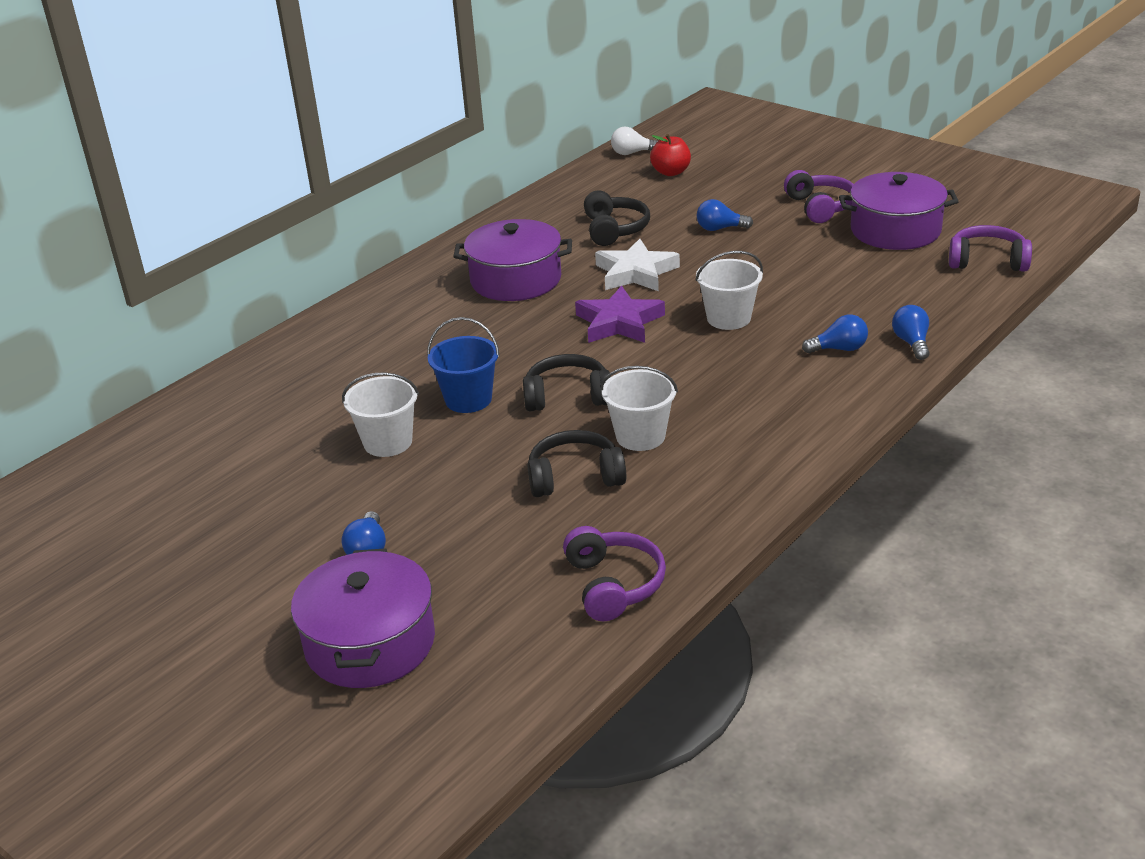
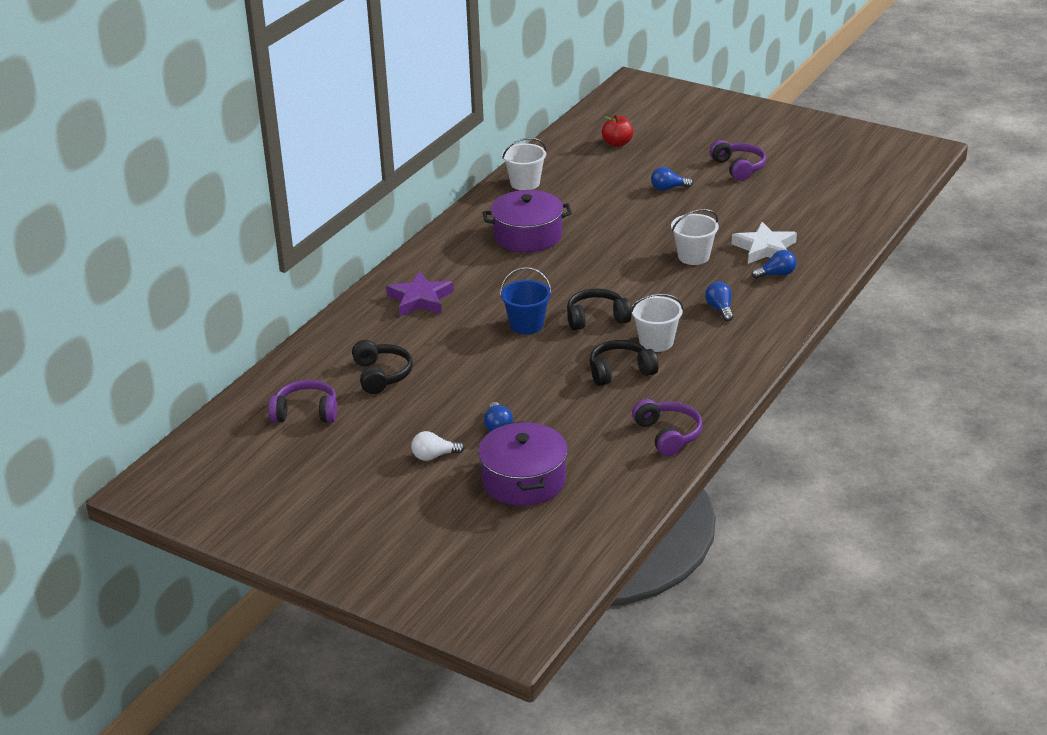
camera: 10 degrees left, 0 degrees up
white bucket [342,372,419,457] -> white bucket moved to [502,138,546,190]
purple star [575,285,665,343] -> purple star moved to [386,271,454,316]
black headphones [584,190,650,246] -> black headphones moved to [352,340,413,394]
white star [595,239,680,291] -> white star moved to [732,222,797,264]
white light bulb [611,126,658,155] -> white light bulb moved to [411,431,464,461]
purple pot [839,172,959,250] -> none
blue light bulb [892,305,930,360] -> blue light bulb moved to [705,281,734,321]
purple headphones [949,225,1032,272] -> purple headphones moved to [268,380,337,423]

